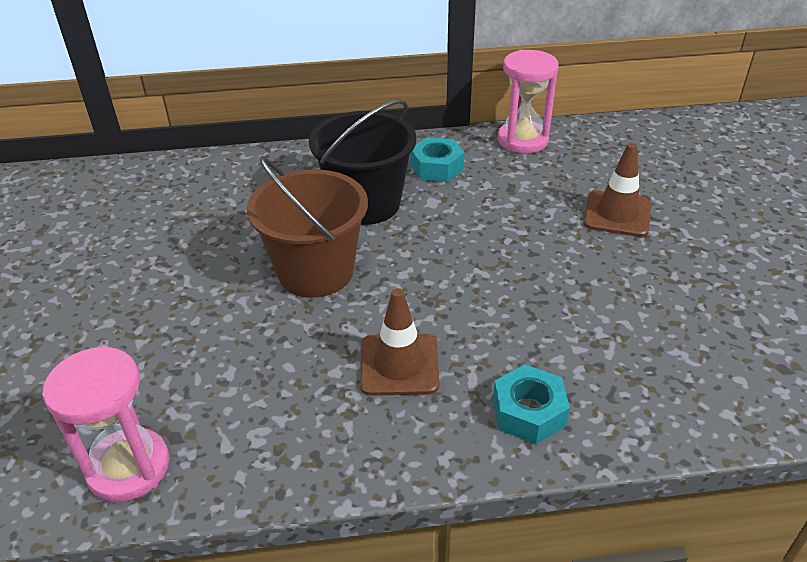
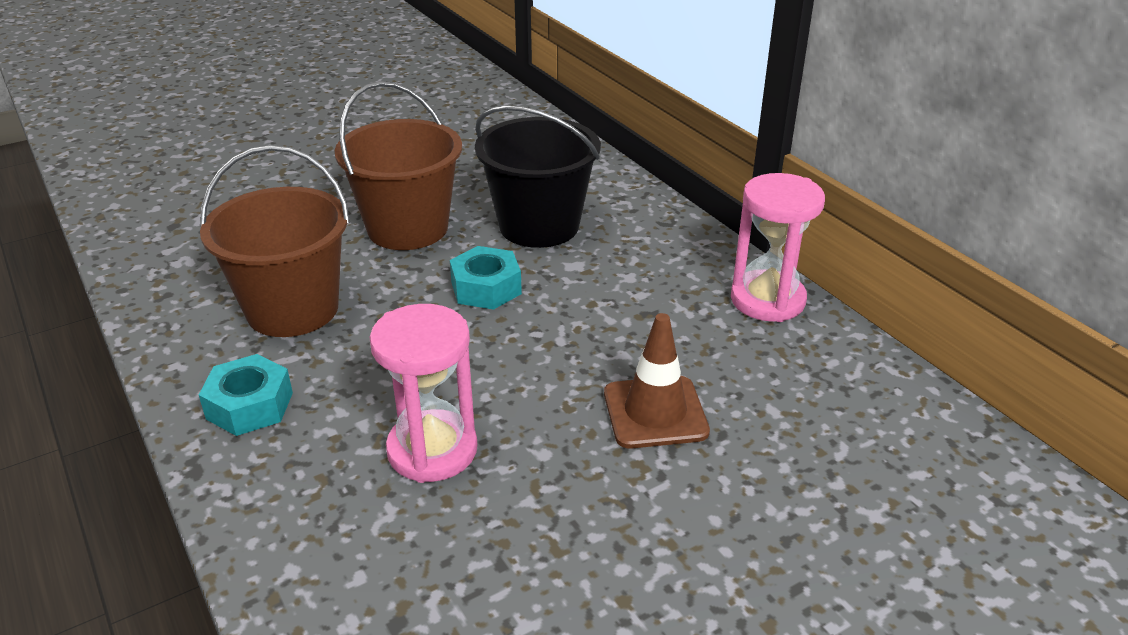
camera: 65 degrees right, 5 degrees down
pink hourglass [42,346,170,502] -> pink hourglass moved to [370,304,478,483]
brown traffic cone [360,288,439,396] -> brown bucket [200,145,350,337]
turquoise nut [410,137,465,182] -> turquoise nut moved to [450,246,522,310]

